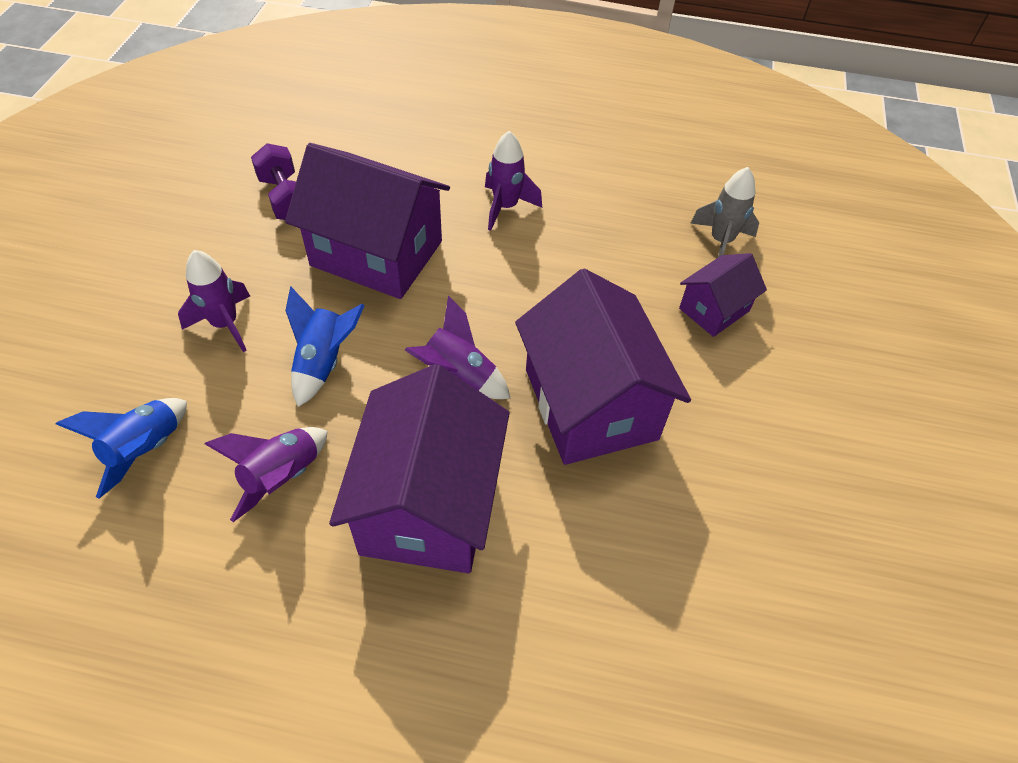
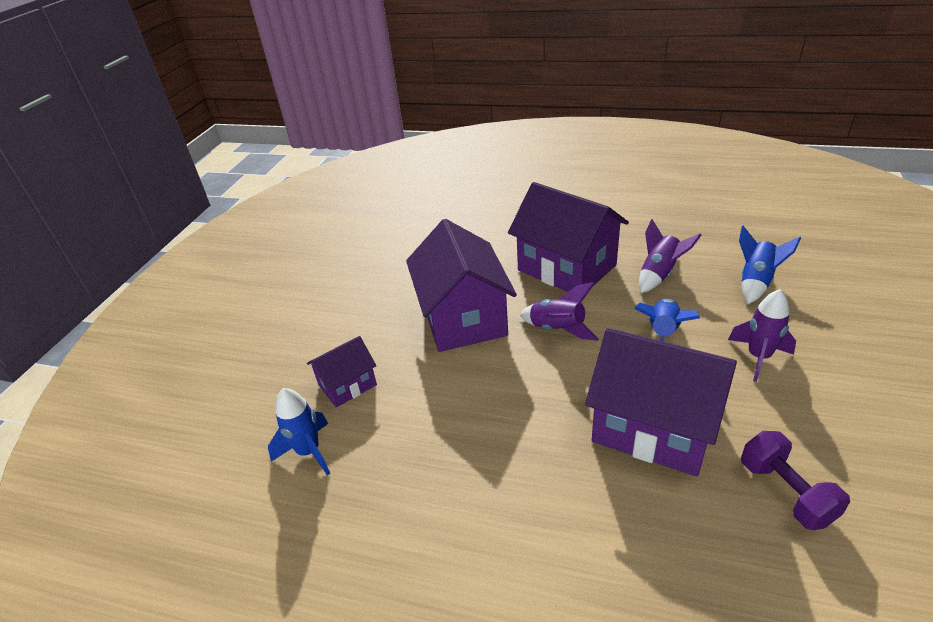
camera: 170 degrees left, 15 degrees down
purple house [329,364,510,573] -> purple house turned 60 degrees counterclockwise [508,182,629,292]
purple rocket [485,131,542,231] -> none
grey rocket [690,167,759,257] -> blue rocket [268,388,330,476]

